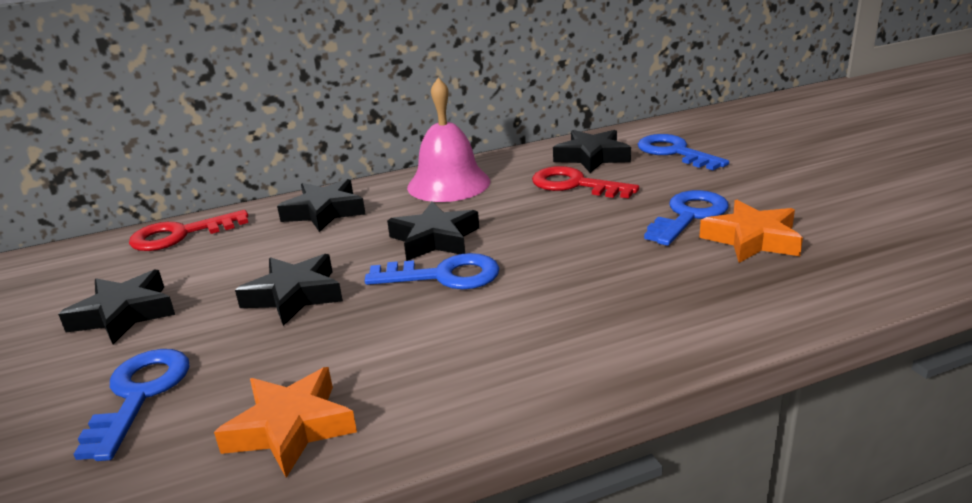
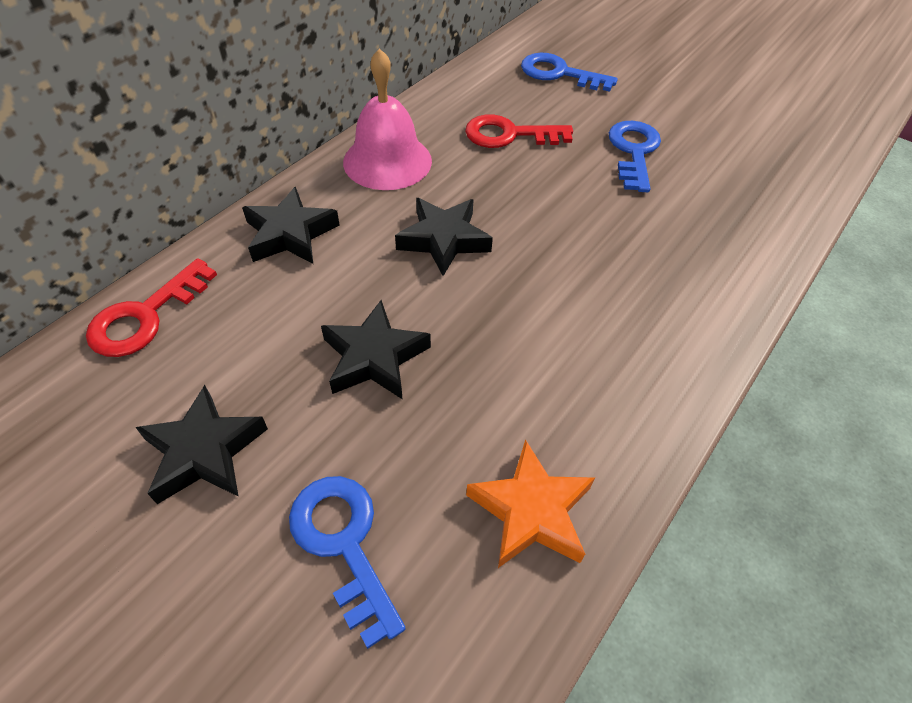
camera: 35 degrees left, 25 degrees up
blue key [365,253,499,289] -> none
black star [553,130,631,173] -> none
orange star [699,200,803,263] -> none

